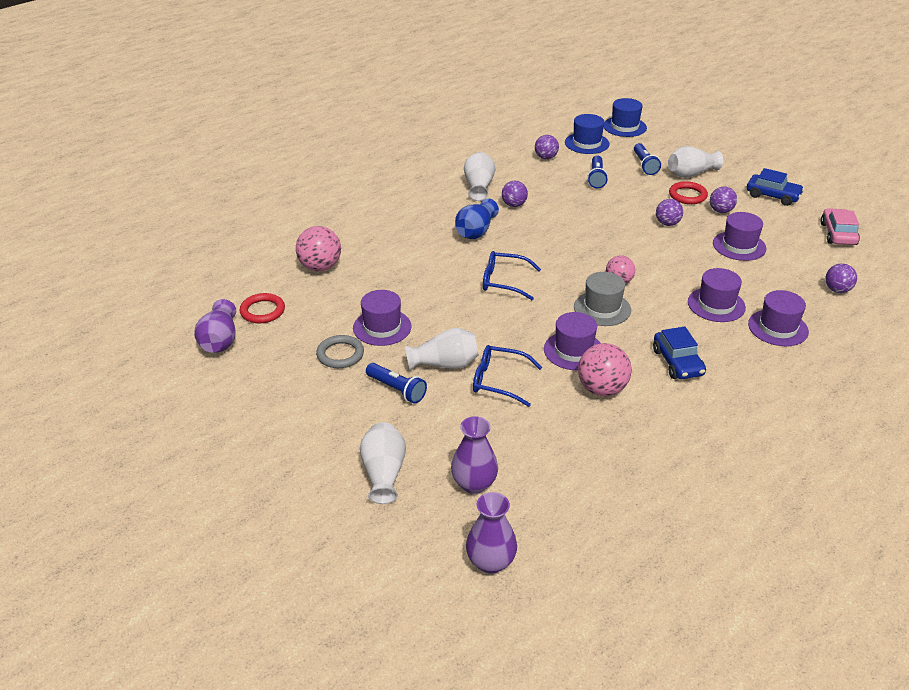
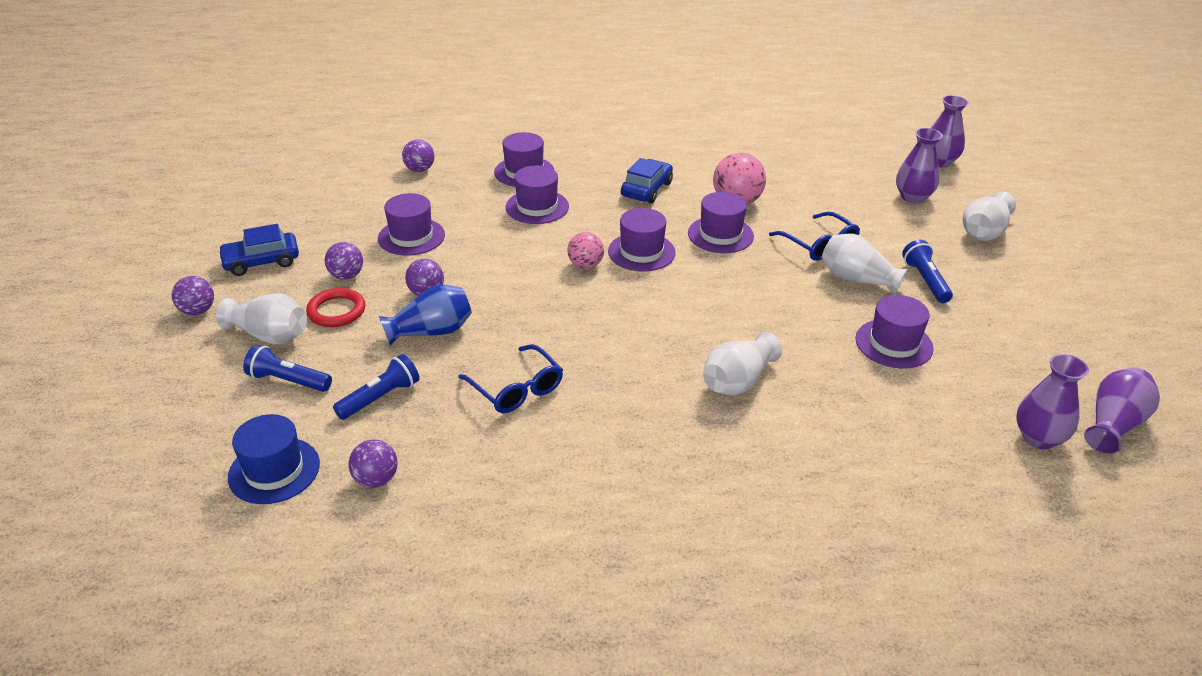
camera: 140 degrees left, 0 degrees up
red ring [239,293,285,323] -> purple vase [1016,354,1089,449]
pink ball [296,226,341,271] -> none
grey ring [316,335,364,368] -> none
blue vase [455,198,499,239] -> blue vase moved to [379,284,472,346]
white vase [464,152,495,201] -> white vase moved to [703,332,782,396]
blue glasses [483,251,541,300] -> blue glasses moved to [458,344,563,413]
purple ball [502,181,528,207] -> purple ball moved to [172,276,214,315]
grey hat [574,272,631,326] -> purple hat [608,208,676,272]
blue hat [604,98,647,137] -> none
blue flashlight [634,143,661,175] -> blue flashlight turned 105 degrees counterclockwise [243,345,332,392]
blue car [747,168,804,206] -> blue car turned 90 degrees counterclockwise [218,224,299,276]
pink car [820,208,860,245] -> none

